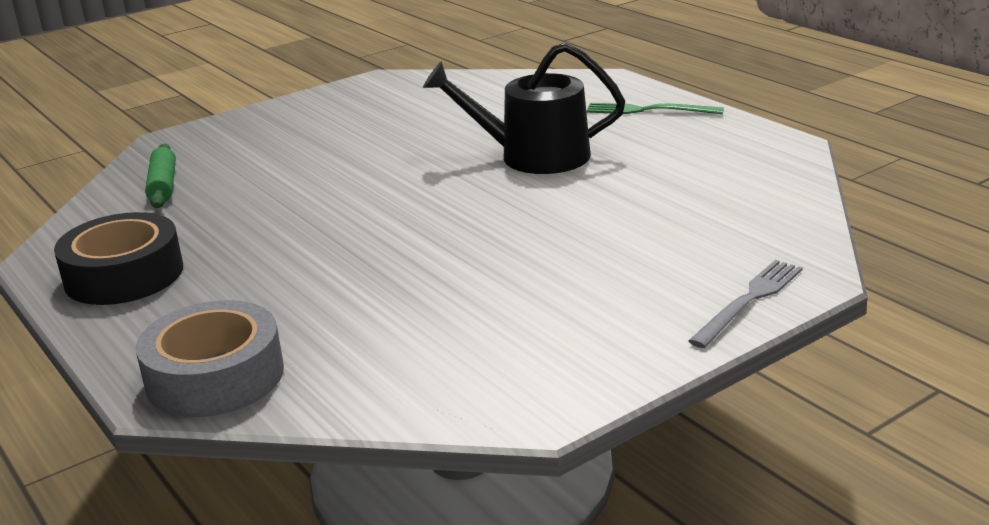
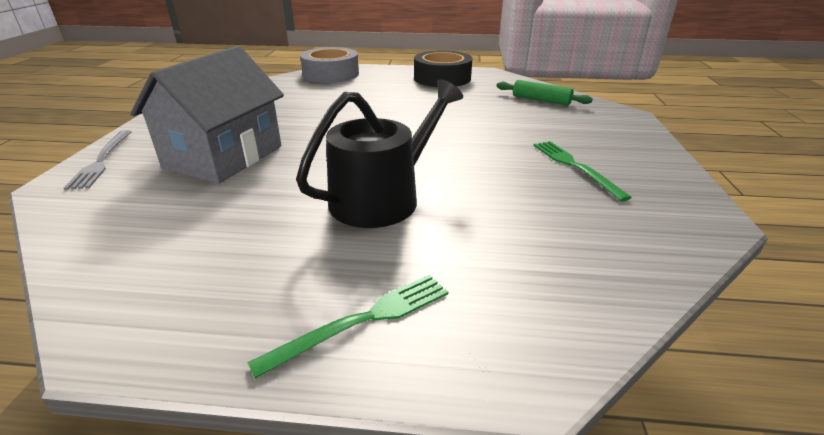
camera: 130 degrees right, 5 degrees up
none -> grey house [131,46,284,184]
none -> green fork [534,141,632,201]

